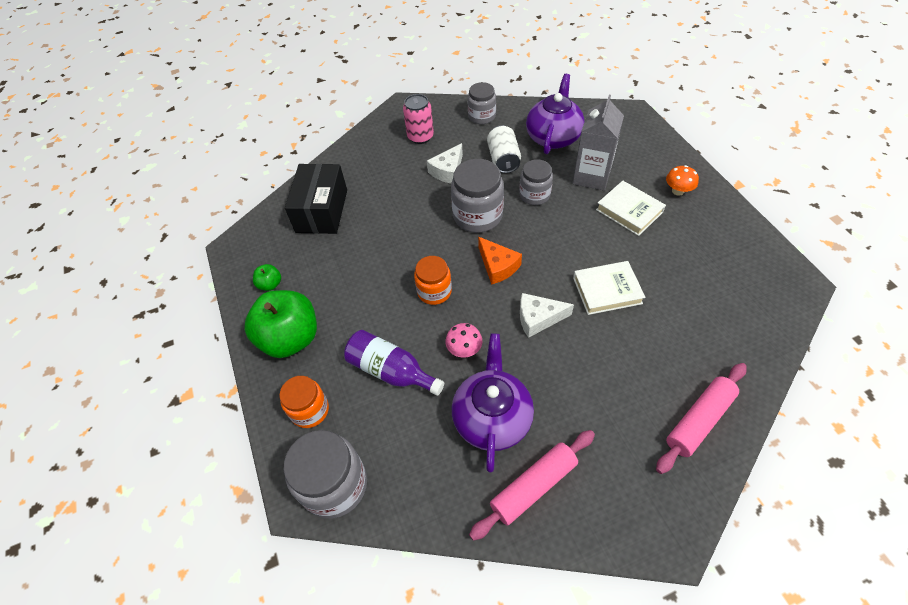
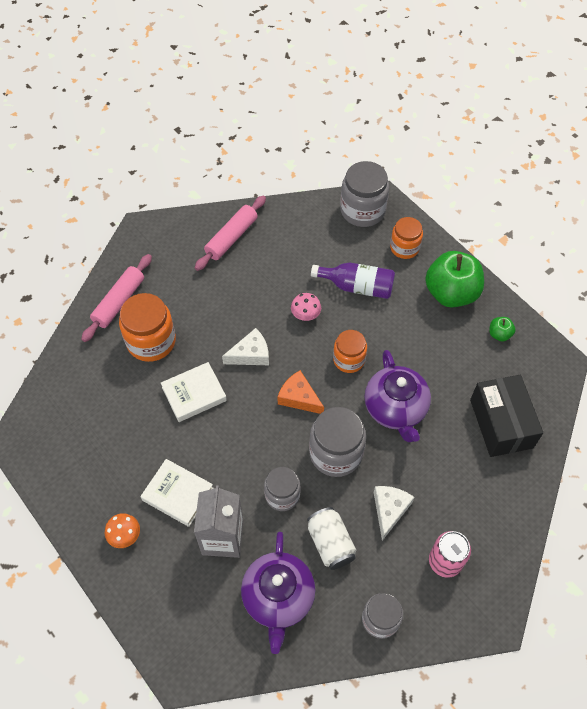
camera: 160 degrees right, 5 degrees up
purple teapot [452,333,534,472] -> purple teapot moved to [364,350,431,442]
none -> orange jar [119,293,176,362]

